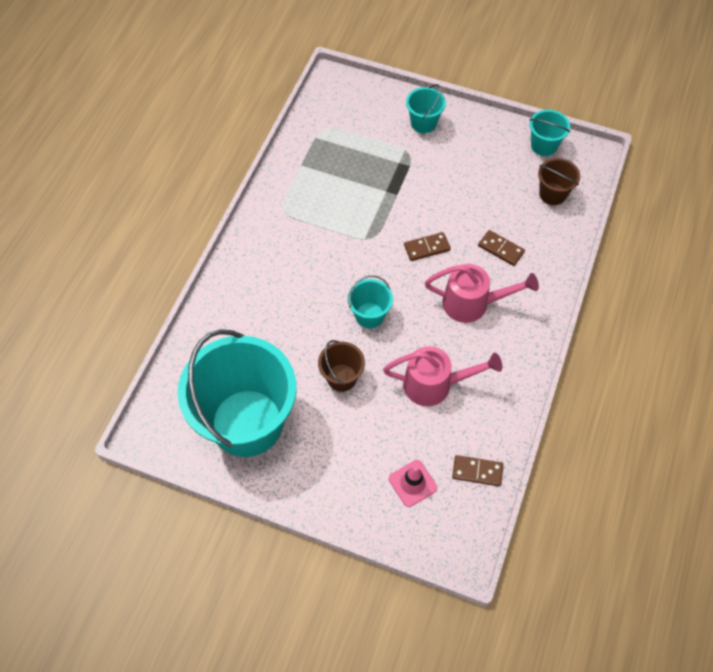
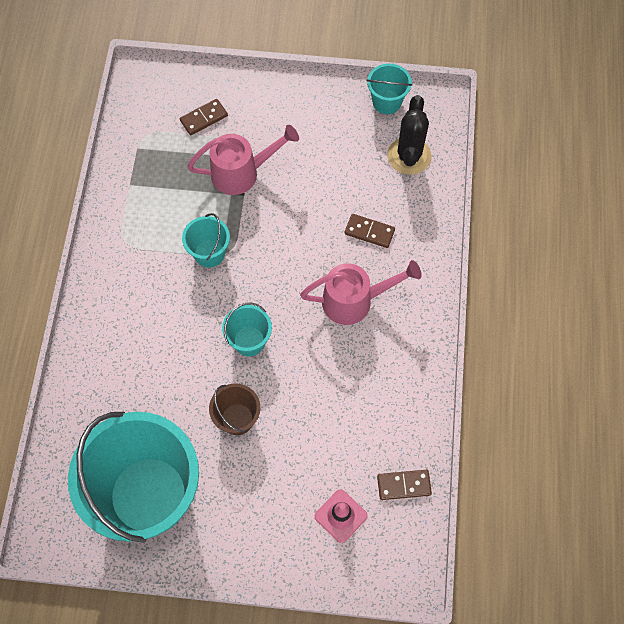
camera: 15 degrees left, 5 degrees up
pink watering can [383,346,502,406] -> pink watering can moved to [187,125,299,195]
brown domino [404,232,451,261] -> brown domino moved to [180,99,228,135]
turquoise bucket [406,84,446,133] -> turquoise bucket moved to [182,213,230,268]
brown bucket [538,158,580,205] -> black cactus [387,95,432,175]

